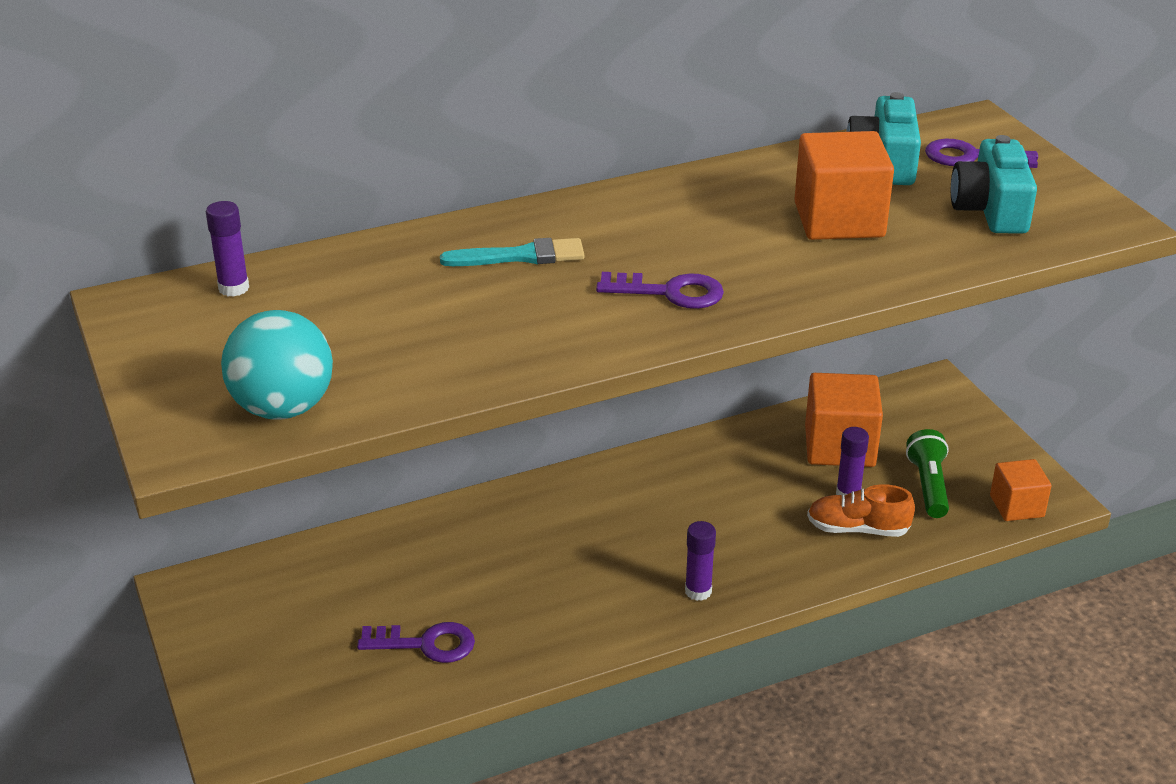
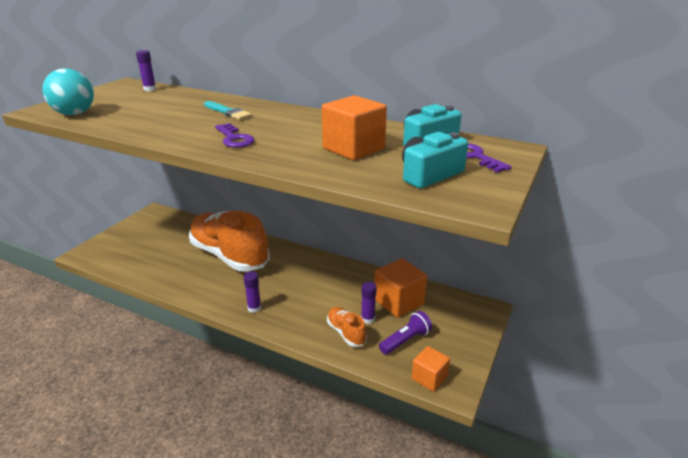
camera: 50 degrees right, 5 degrees down
purple key [357,622,475,663] -> none
green flashlight [906,429,949,518] -> purple flashlight [379,311,432,355]
none -> orange shoe [189,211,270,272]

